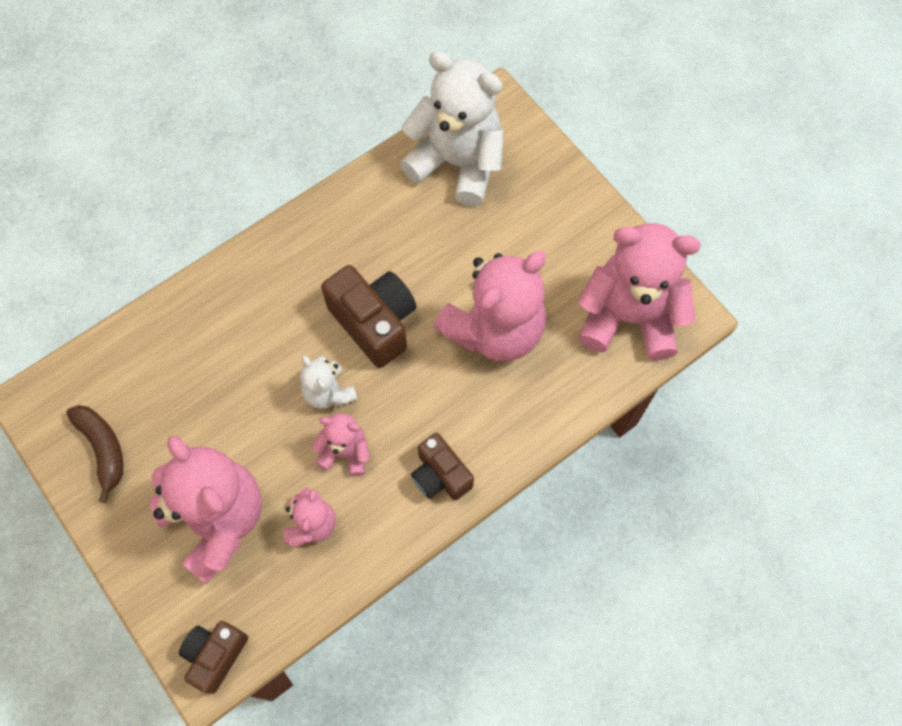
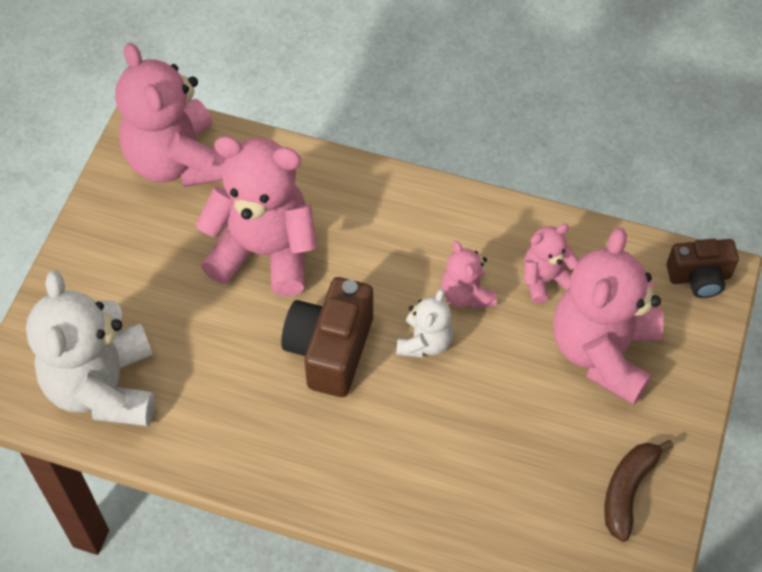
camera: 125 degrees left, 10 degrees down
brown camera [411,433,474,500] -> none

